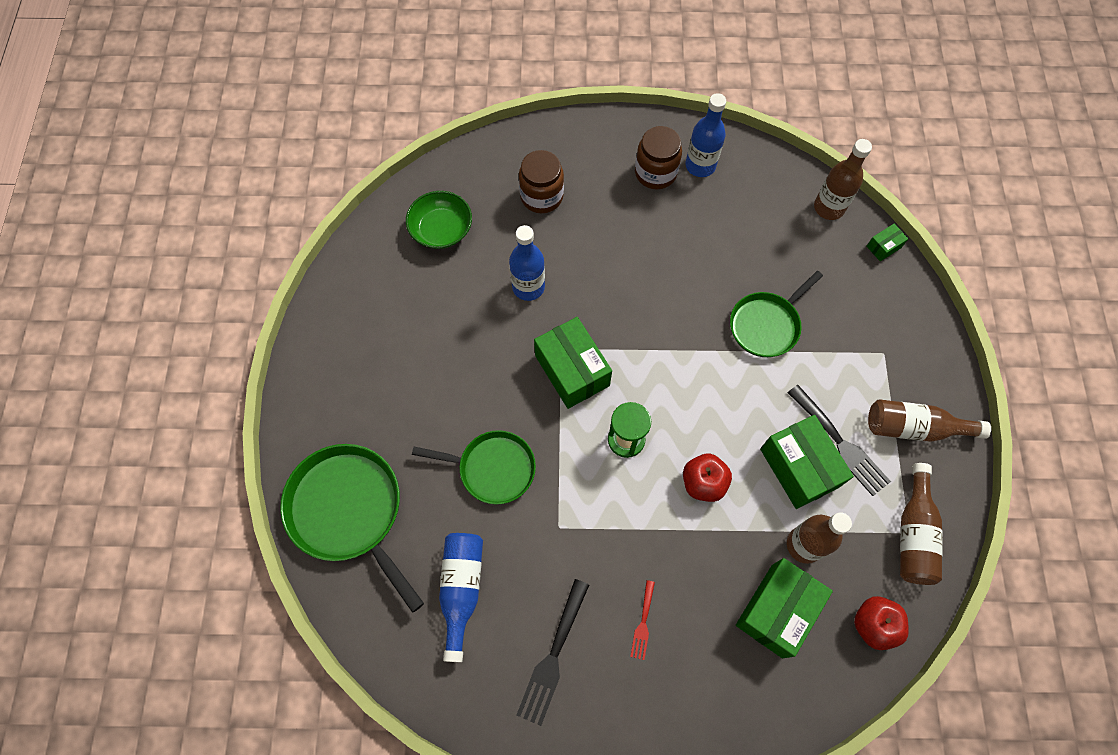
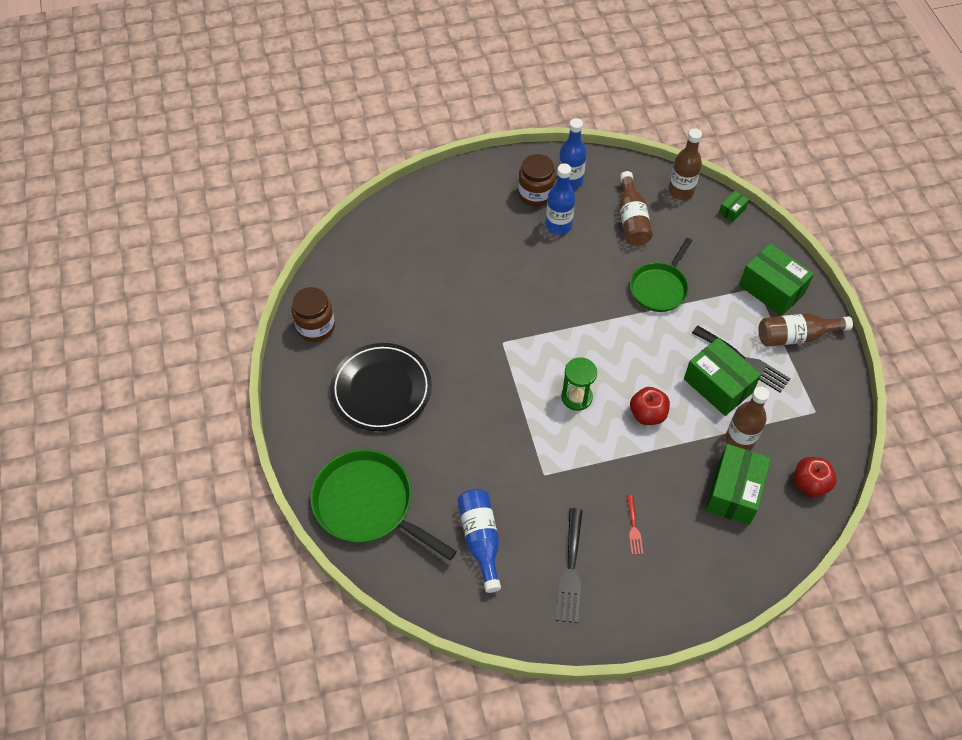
camera: 15 degrees left, 10 degrees down
green bowl [406,191,472,249] -> none
green pan [412,430,536,505] -> none
blue bottle [509,225,545,301] -> blue bottle moved to [546,163,575,235]
brown jar [519,150,564,213] -> brown jar moved to [291,287,335,342]
green box [534,317,612,409] -> green box moved to [739,243,814,316]
brown bottle [900,463,942,585] -> brown bottle moved to [619,171,653,246]
none -> black plate [330,343,432,431]

